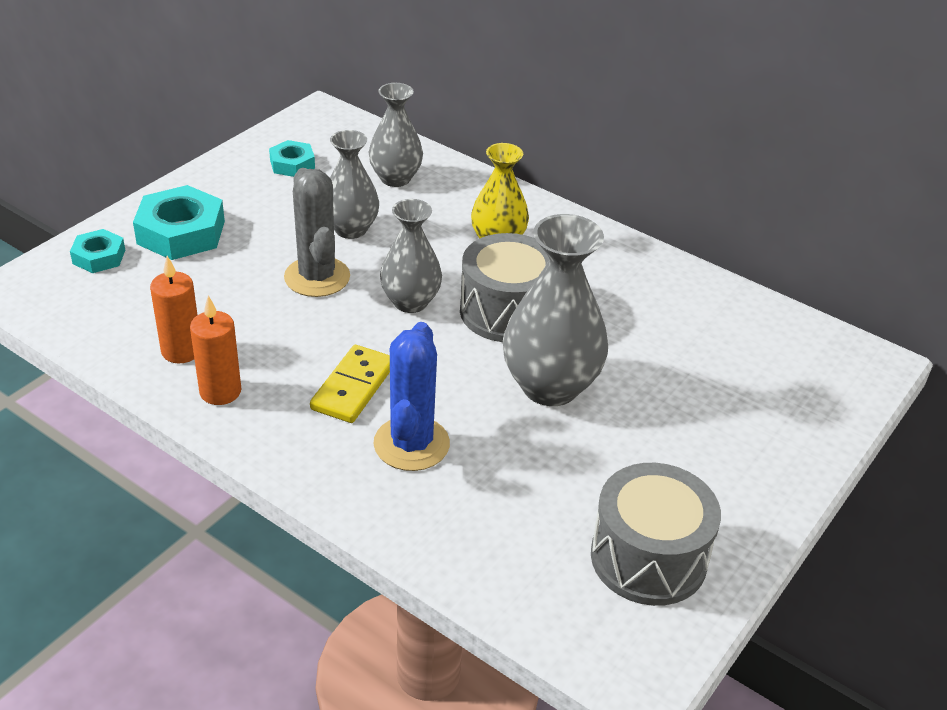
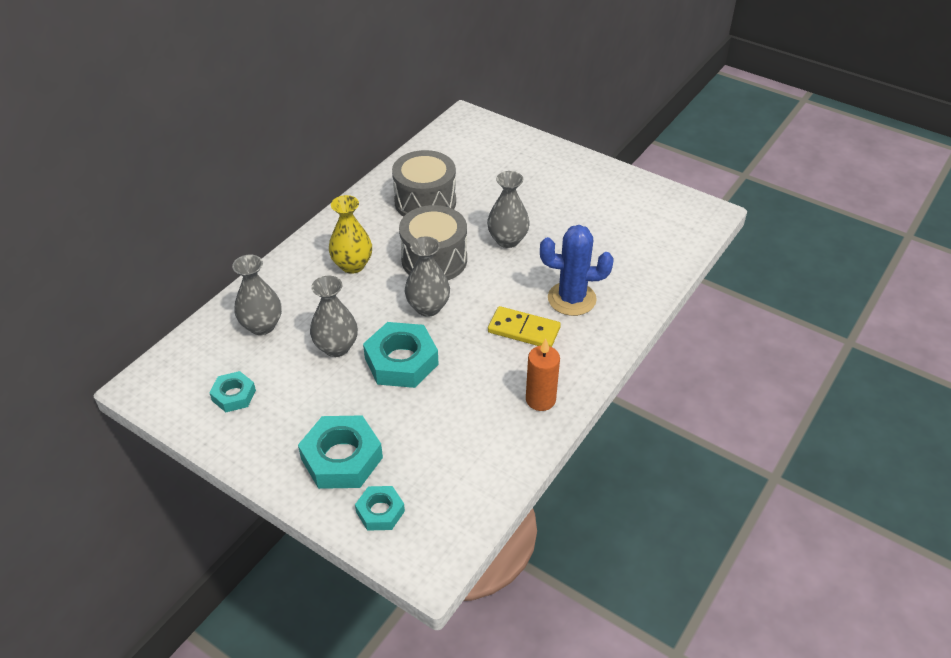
camera: 90 degrees left, 5 degrees up
orange candle [150,256,197,363] -> none
grey cactus [284,168,350,297] -> turquoise nut [363,322,439,388]
grey vase [503,214,608,406] -> grey vase [487,171,530,248], size x0.64
grey drum [591,463,721,606] -> grey drum moved to [392,150,456,217]

